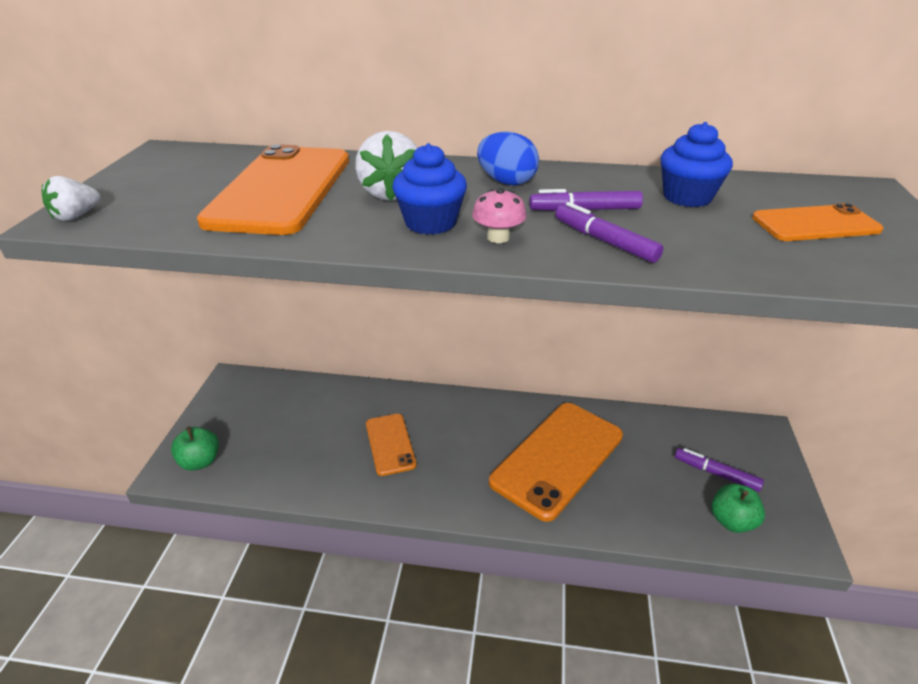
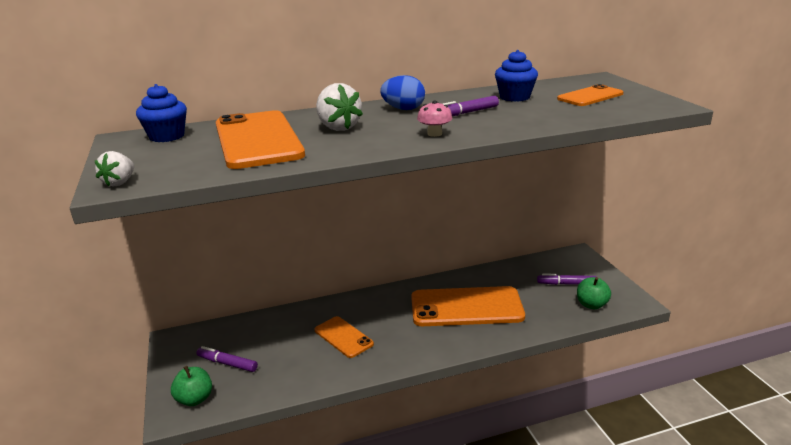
camera: 25 degrees left, 10 degrees down
blue cupcake [392,143,467,235] -> blue cupcake moved to [136,84,187,142]
orange phone [489,403,623,522] -> orange phone turned 75 degrees clockwise [411,286,525,326]
purple marker [555,202,663,263] -> purple marker moved to [196,346,258,372]

